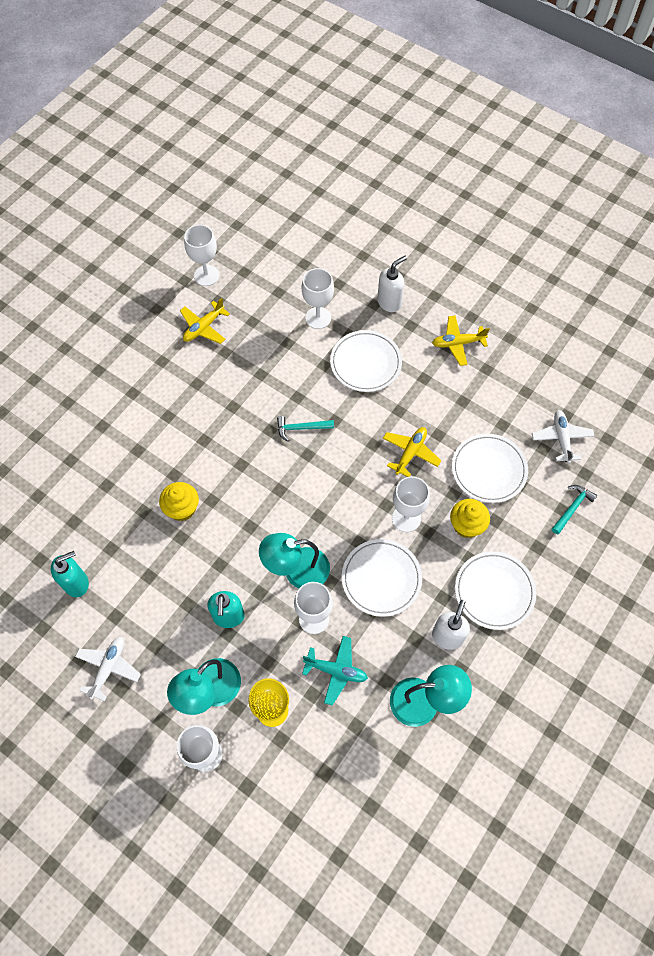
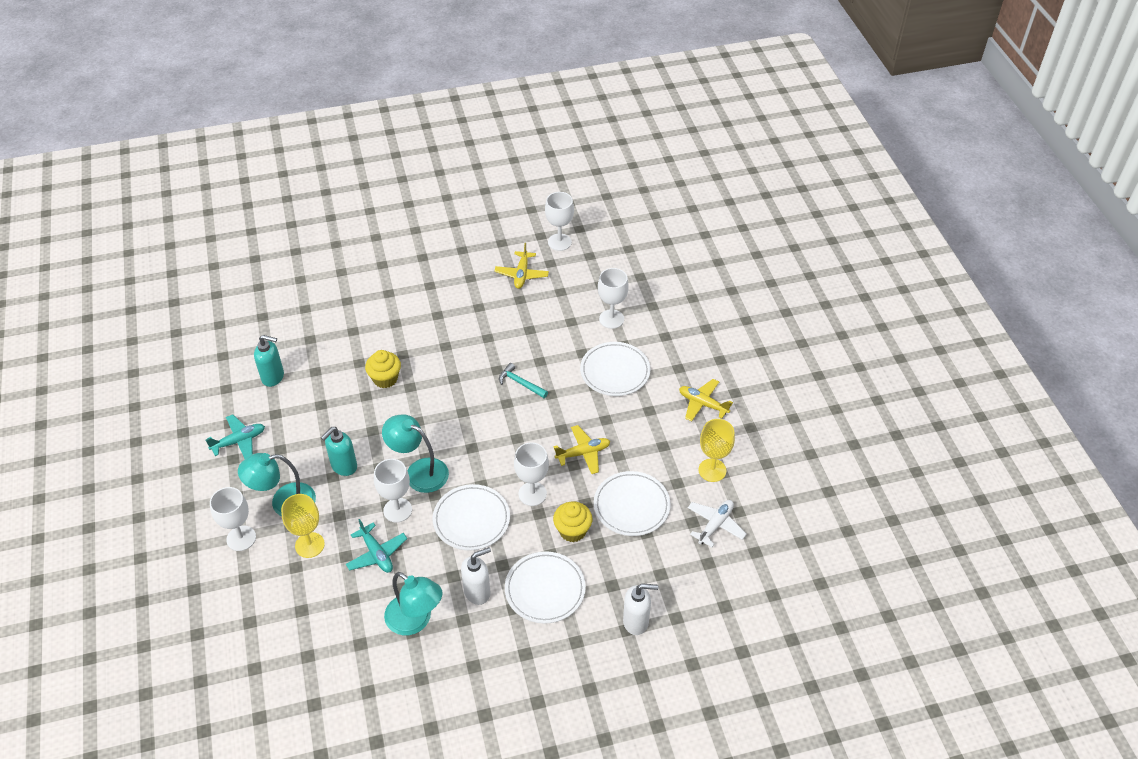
camera: 40 degrees right, 15 degrees down
white plane [75,637,141,701] -> turquoise plane [206,415,265,459]
yellow plane [180,298,230,344] -> yellow plane turned 75 degrees counterclockwise [494,243,549,289]
white soap dispenser [377,256,407,312] -> white soap dispenser moved to [623,583,658,635]
turquoise hammer [552,485,597,534] -> none
none -> yellow goblet [698,419,735,482]

